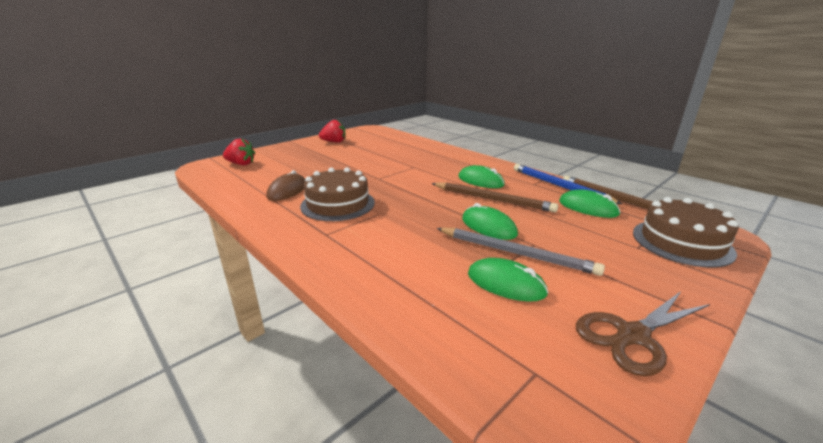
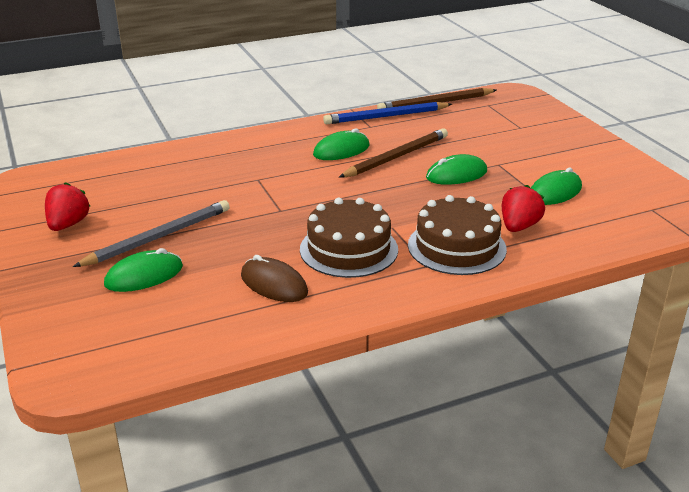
camera: 70 degrees left, 5 degrees up
red strawberry [223,138,255,166] -> red strawberry moved to [502,185,545,232]
grey pencil [436,228,605,276] -> grey pencil moved to [73,200,230,267]
green mouse [559,189,621,218] -> green mouse moved to [104,248,183,292]
brown scissors [576,291,710,376] -> none
brown cake [633,197,739,268] -> brown cake moved to [408,195,507,275]

